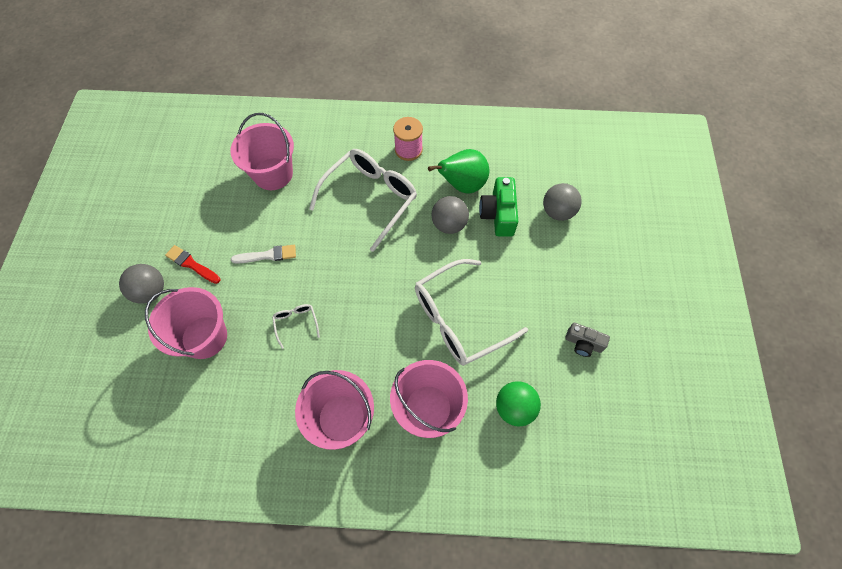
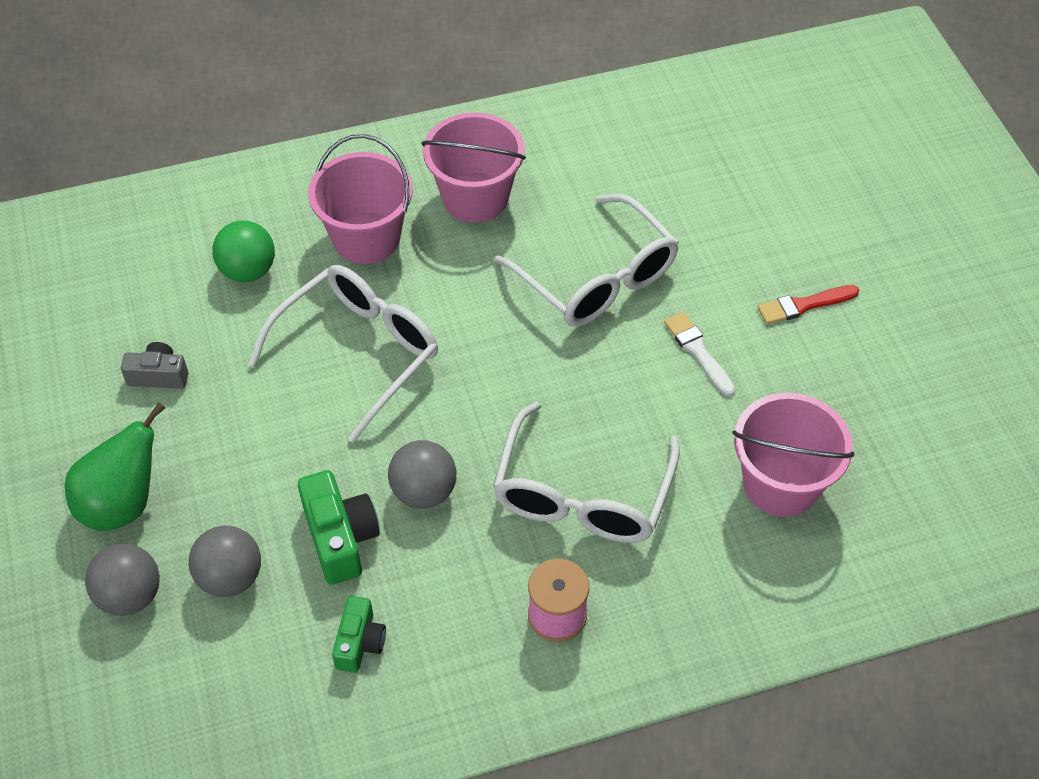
camera: 160 degrees right, 10 degrees down
grey ball [119,264,164,304] -> grey ball moved to [85,544,160,616]
pink bucket [145,287,227,359] -> none
red brush [165,245,220,284] -> red brush turned 150 degrees clockwise [758,285,859,324]
white brush [231,245,296,264] -> white brush turned 90 degrees clockwise [664,312,735,397]
white glasses [272,304,320,349] -> white glasses [494,194,679,326], size x2.38
green pear [428,149,489,193] -> green pear moved to [65,402,165,531]
none -> green camera [332,596,386,673]

